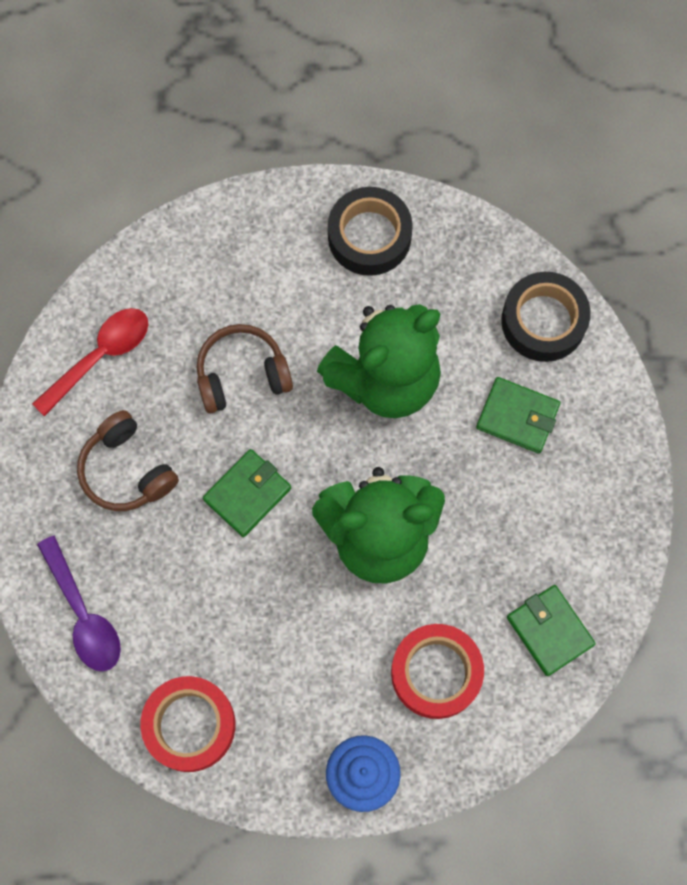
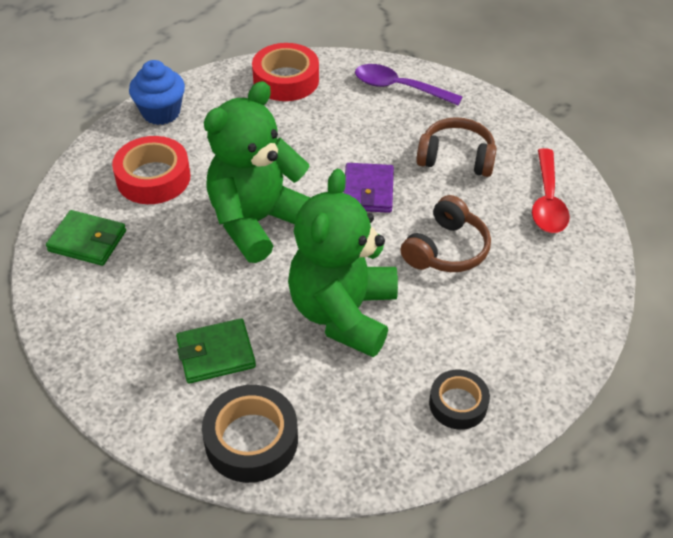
camera: 140 degrees right, 25 degrees down
green wallet [203,449,291,537] -> purple wallet [343,163,394,213]
black tape [328,187,413,276] -> black tape [429,370,490,430], size x0.65

